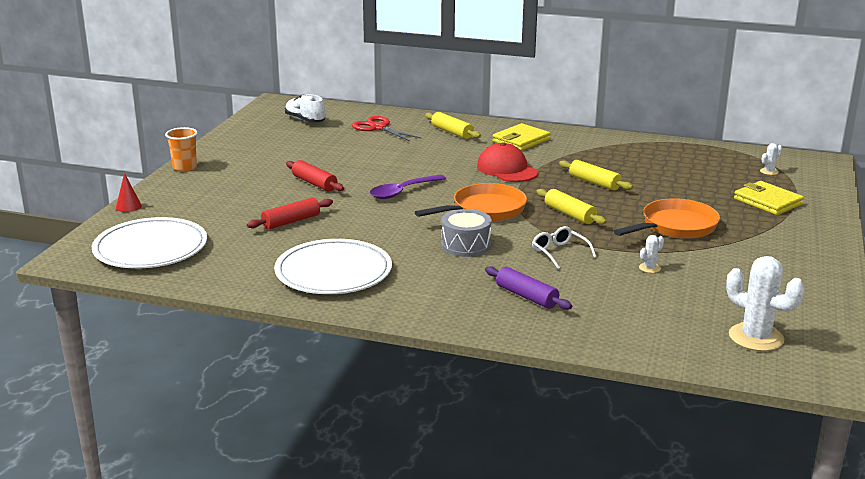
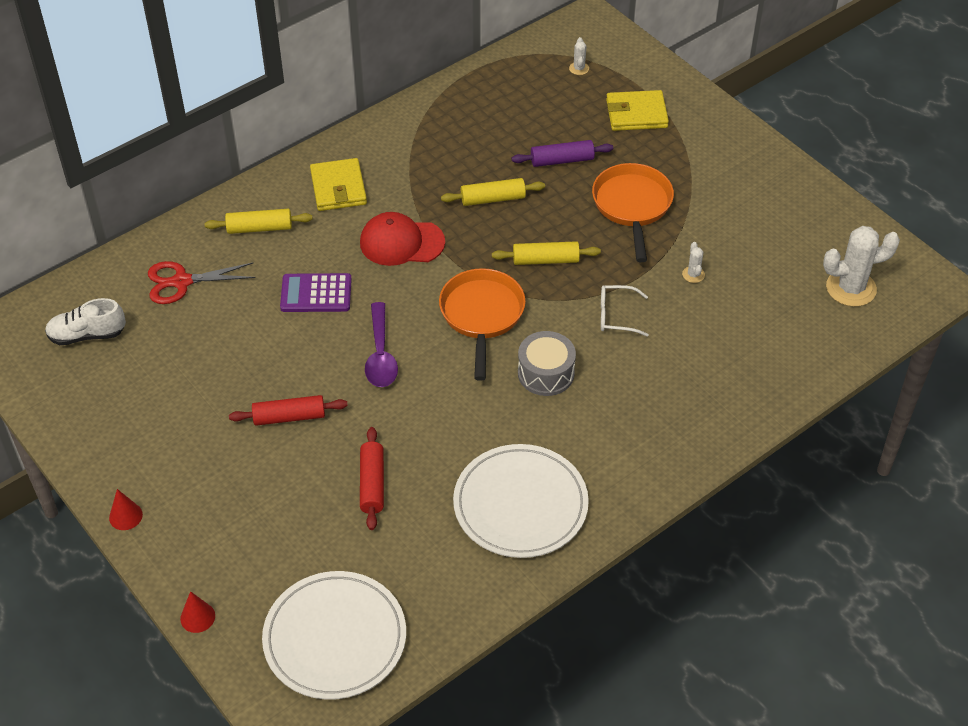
camera: 55 degrees left, 25 degrees up
orange cup [165,127,198,171] -> red cone [109,489,143,530]
purple rolling pin [485,266,572,310] -> purple rolling pin moved to [512,140,613,167]
none -> purple calculator [280,273,352,312]

